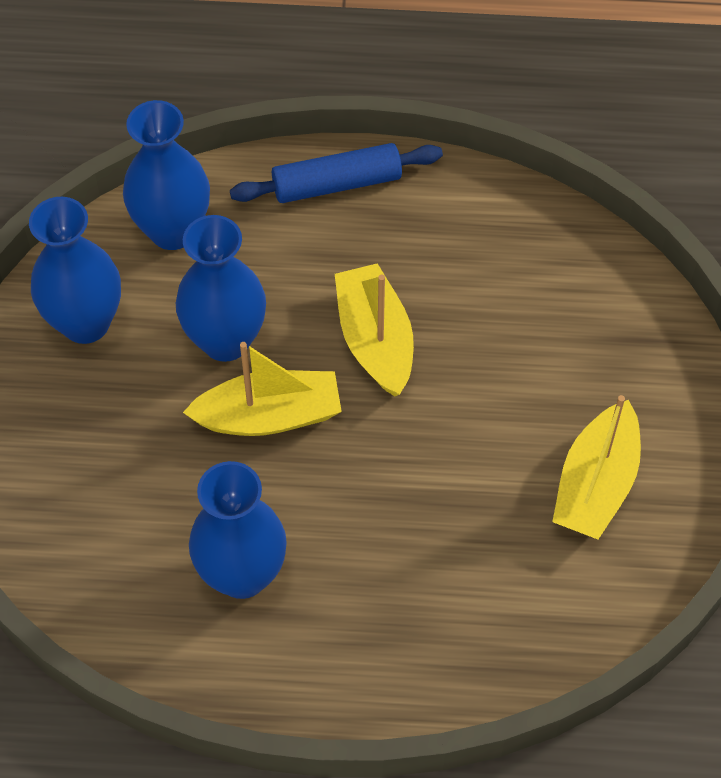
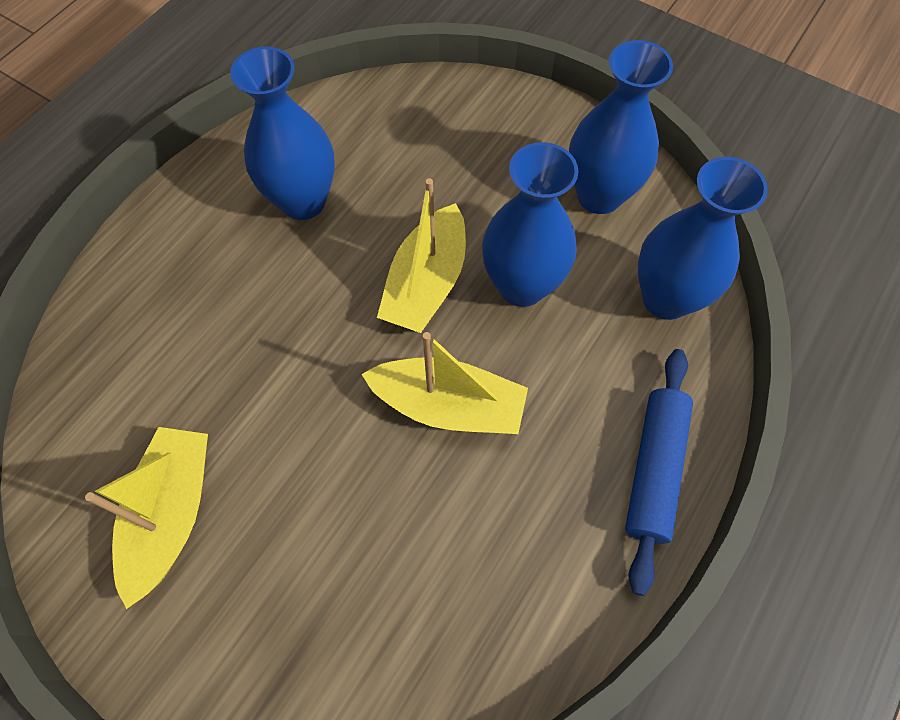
camera: 120 degrees right, 5 degrees up
yellow boat [552,395,641,539] -> yellow boat turned 45 degrees clockwise [85,427,208,609]

